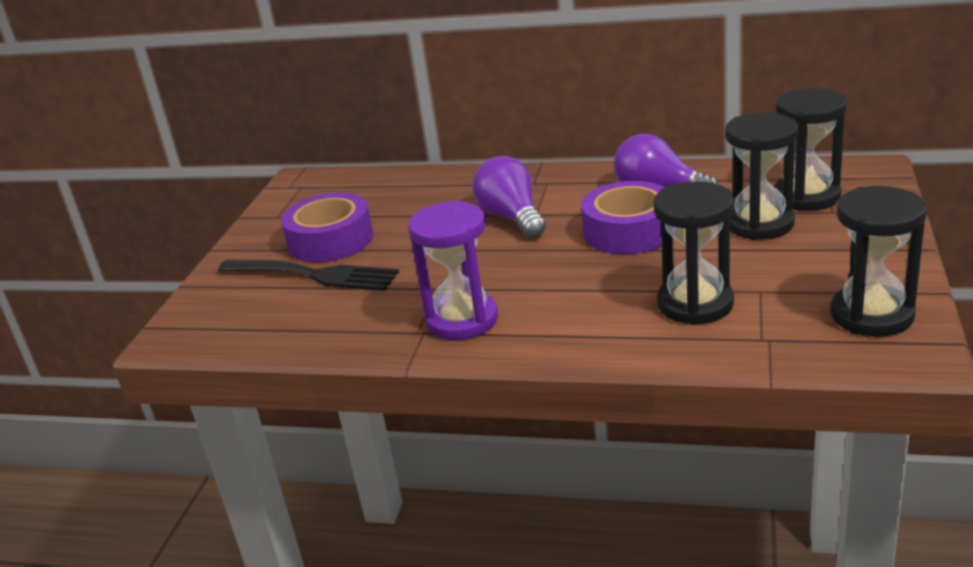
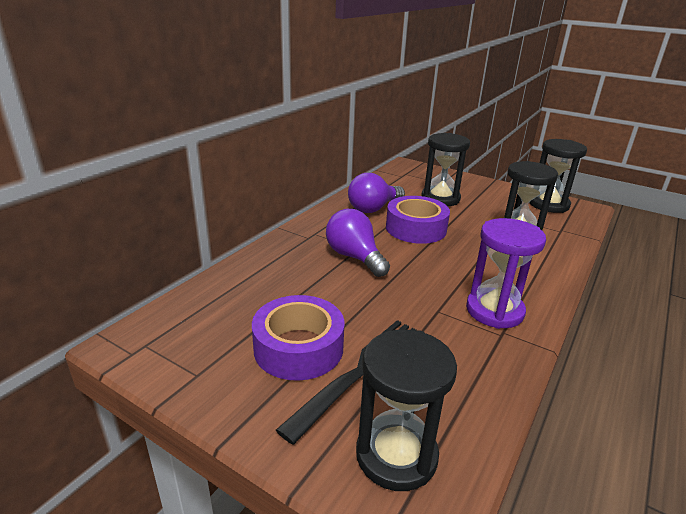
camera: 75 degrees left, 0 degrees up
purple light bulb [472,156,546,238] -> purple light bulb turned 60 degrees clockwise [326,209,390,277]
black hourglass [774,88,847,211] -> black hourglass moved to [356,330,457,491]

